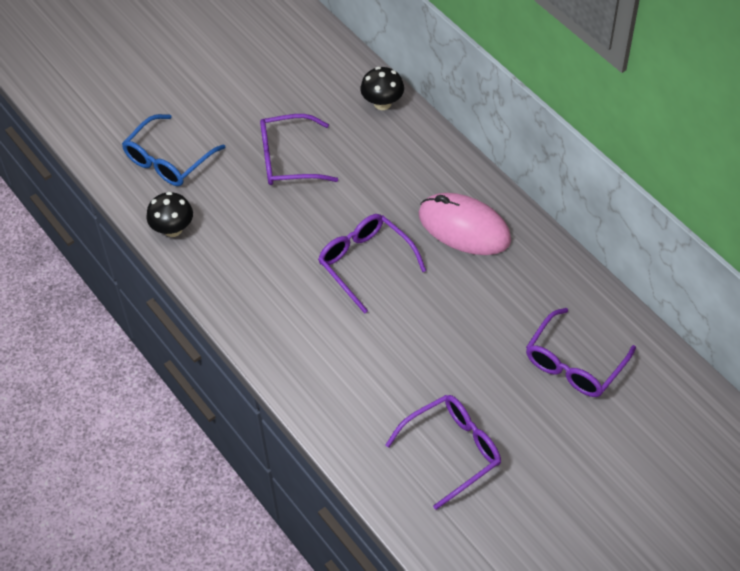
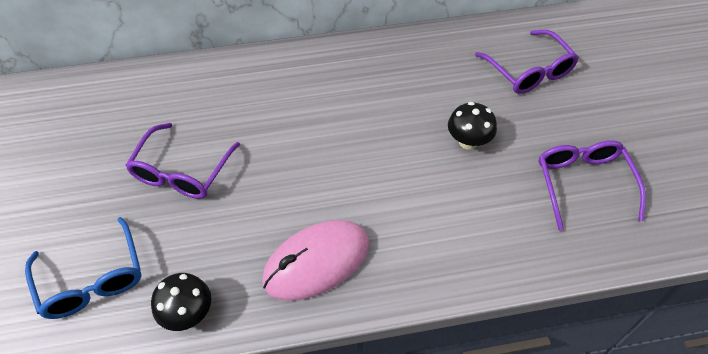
camera: 65 degrees left, 0 degrees up
purple glasses [318,214,426,314] -> none
black mushroom [360,67,404,110] -> black mushroom moved to [448,102,497,150]
pink mouse [418,193,511,255] -> pink mouse moved to [262,220,369,301]

